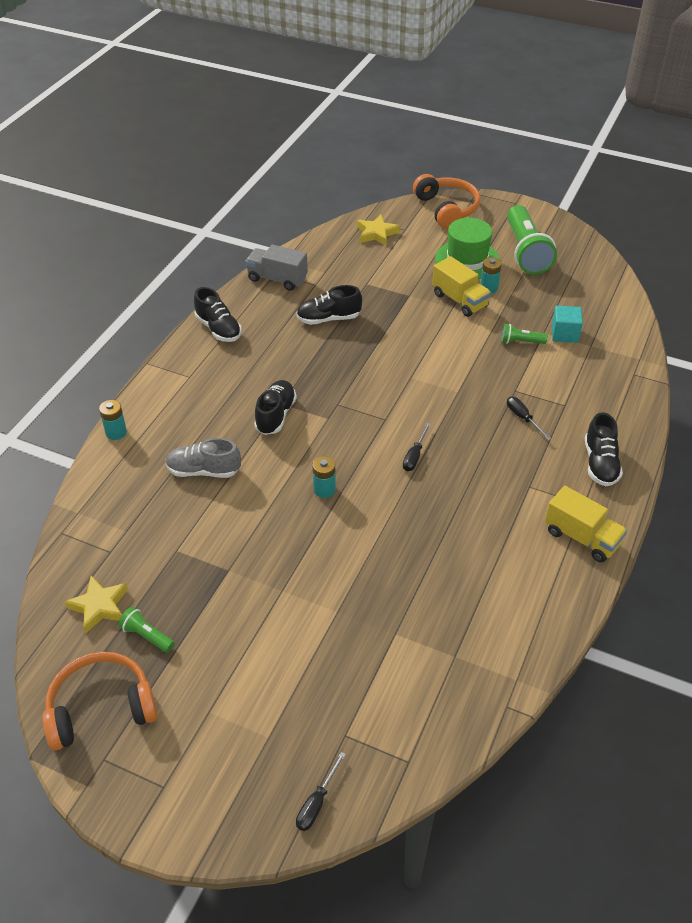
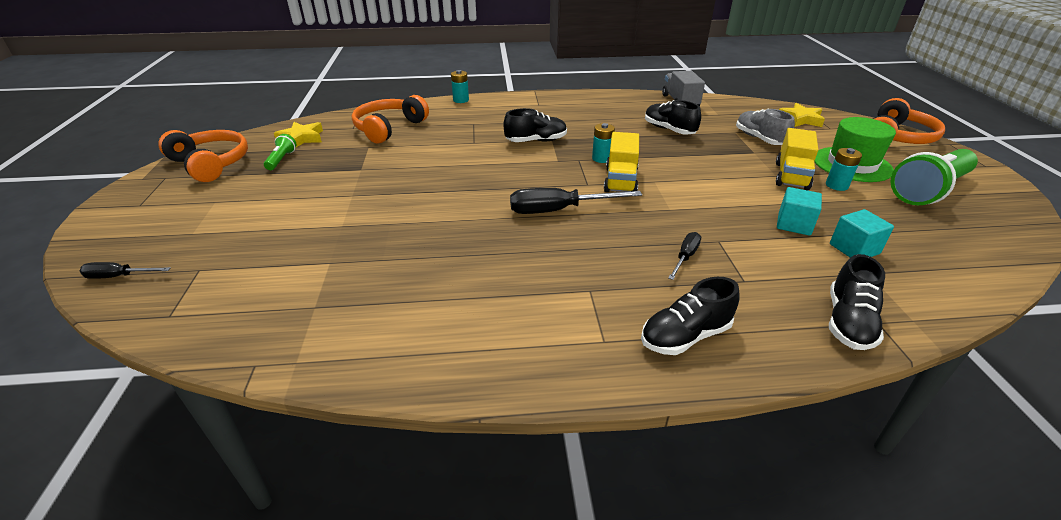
camera: 60 degrees right, 10 degrees down
grey shoe [165,438,241,478] -> grey shoe moved to [736,108,795,145]
black shoe [194,287,242,342] -> black shoe moved to [829,254,885,350]
turquoise battery [313,456,336,498] -> turquoise battery moved to [592,123,615,163]
black screwdriver [403,423,431,471] -> black screwdriver [510,188,642,214], size x1.85
green flashlight [501,324,548,344] -> turquoise cube [777,187,822,236]
yellow truck [545,486,627,562] -> yellow truck moved to [604,132,639,192]
none -> orange headphones [352,95,429,143]

